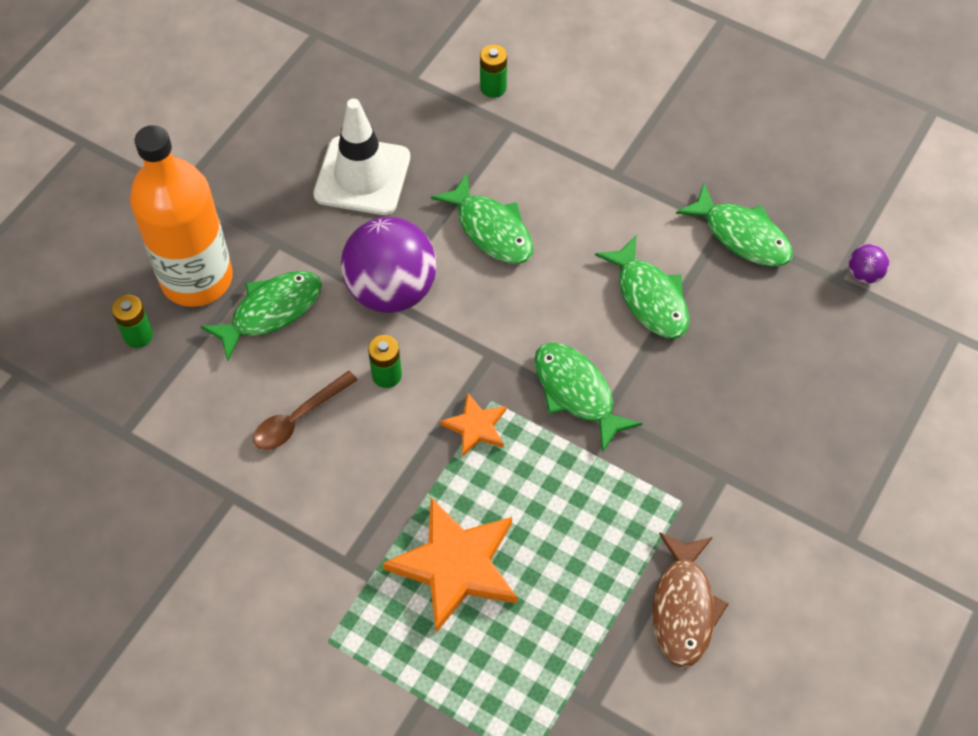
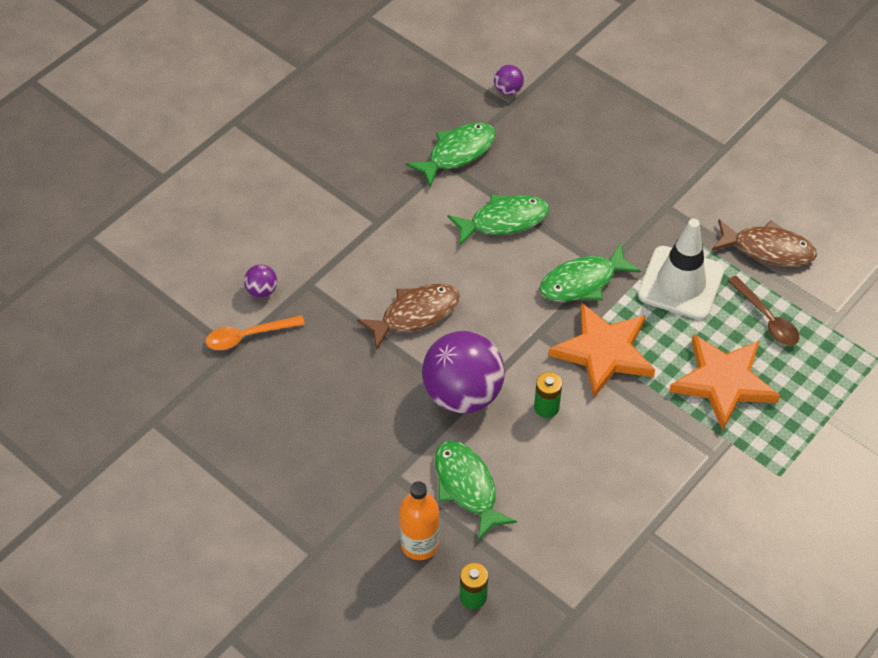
camera: 80 degrees left, 5 degrees down
orange bottle [130,125,233,307] -> orange bottle [399,481,439,560], size x0.56
brown spoon [253,371,358,450] -> brown spoon moved to [728,276,799,346]
white traffic cone [313,99,410,215] -> white traffic cone moved to [638,219,724,320]
green fish [431,173,533,264] -> brown fish [357,284,460,350]
orange star [440,392,507,457] -> orange star [549,302,655,398], size x1.91
green battery [480,45,507,98] -> purple ball [244,265,277,298]
none -> orange spoon [206,315,305,350]

